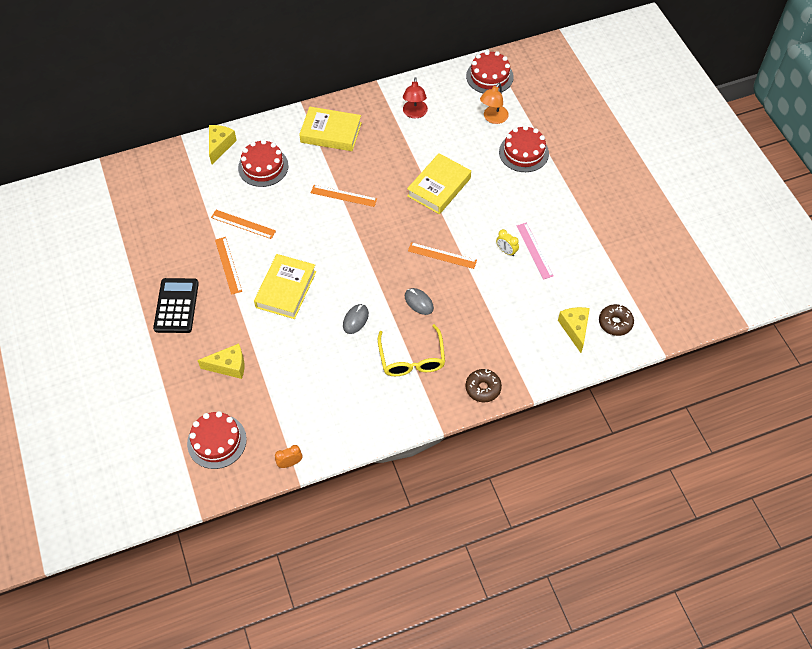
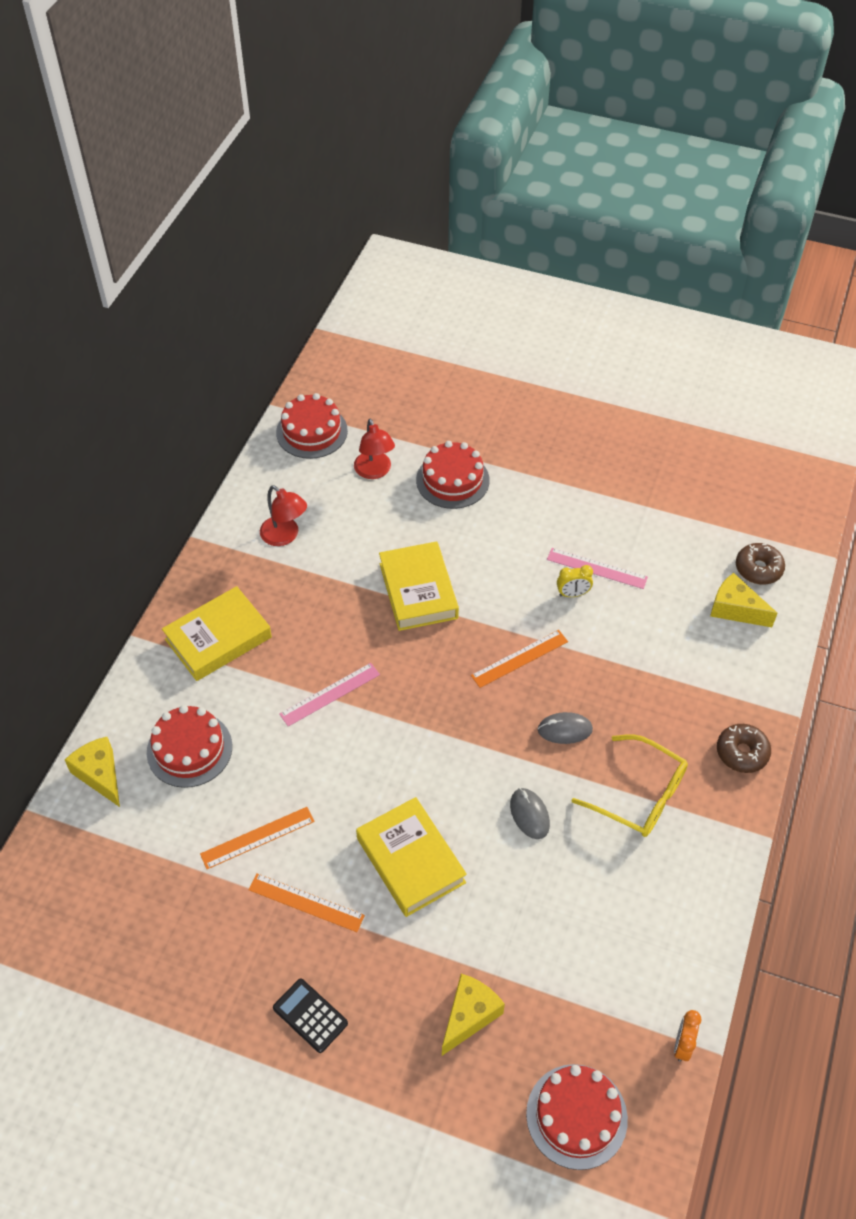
camera: 50 degrees left, 5 degrees down
black calculator [153,278,199,333] -> black calculator [273,979,348,1053], size x0.63
orange ruler [311,185,377,207] -> pink ruler [279,663,380,727]
orange lamp [480,83,509,124] -> red lamp [354,419,395,479]

